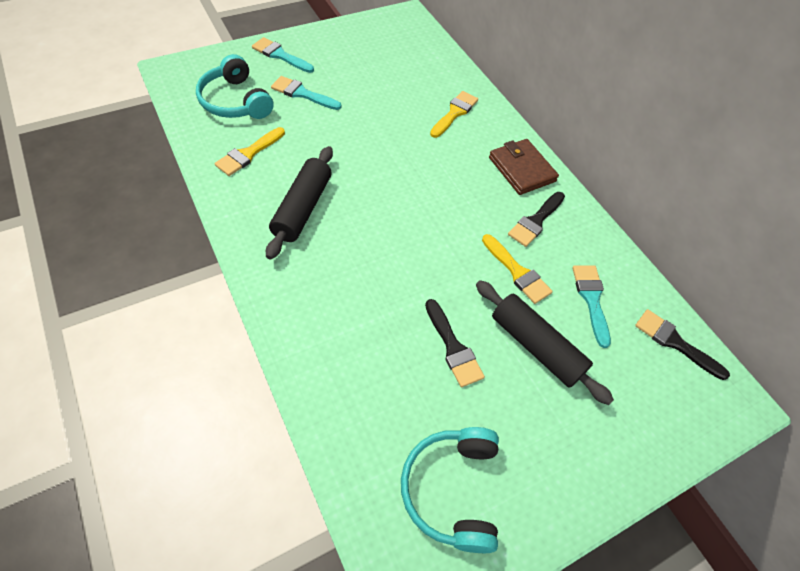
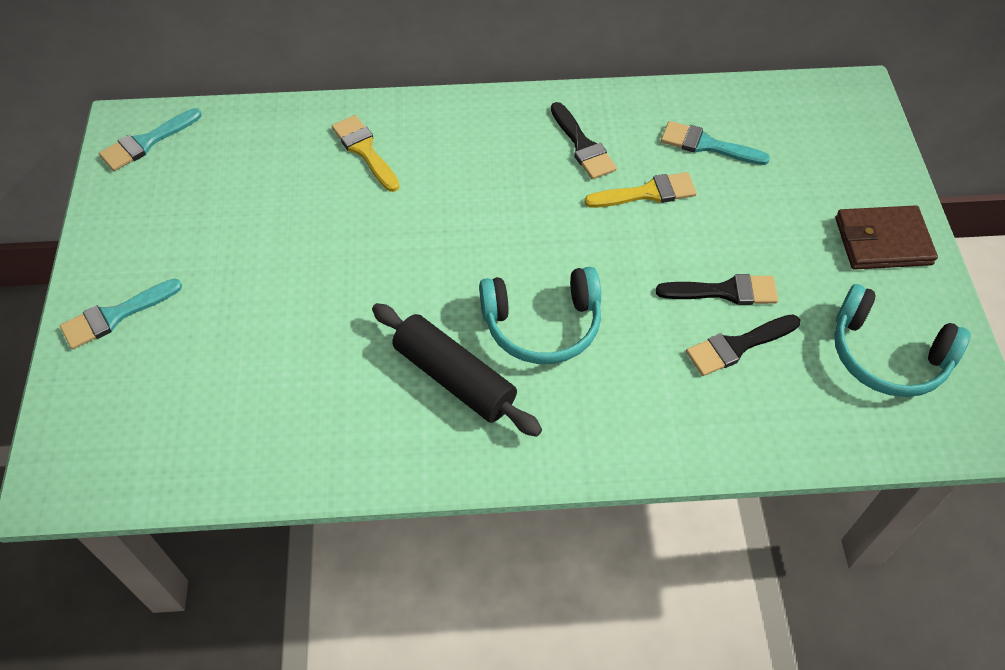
camera: 60 degrees left, 0 degrees up
turquoise headphones [196,54,273,119] -> turquoise headphones moved to [479,267,601,364]
yellow brush [215,127,285,176] -> none
turquoise brush [271,76,342,110] -> turquoise brush moved to [99,108,202,171]
black rolling pin [476,280,614,405] -> none
brown wallet [489,139,559,195] -> brown wallet moved to [836,205,938,270]
black brush [635,309,730,380] -> black brush moved to [686,314,800,376]

